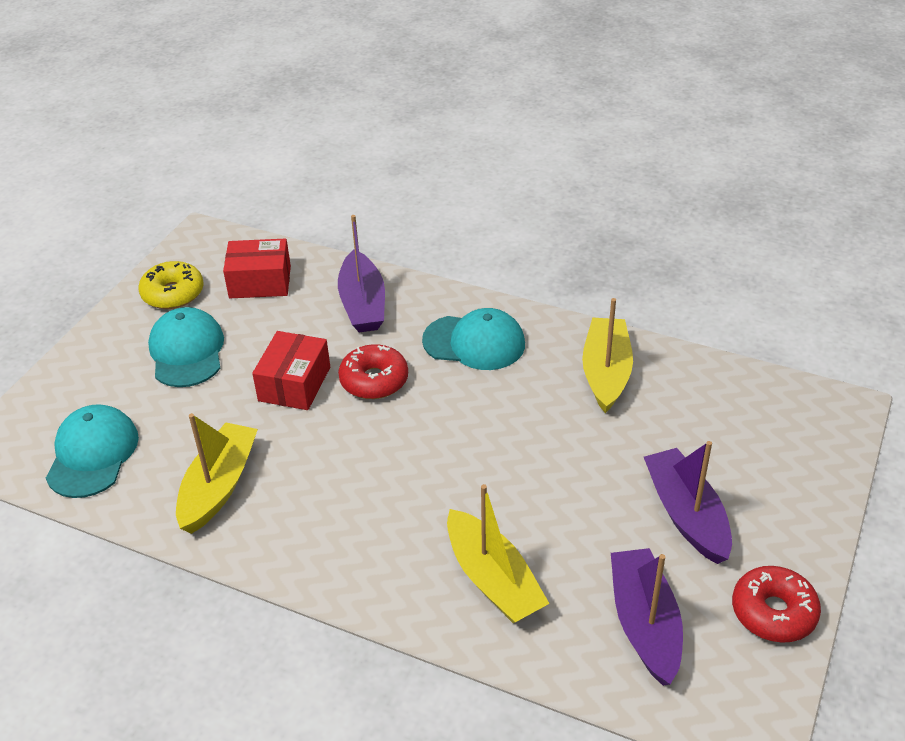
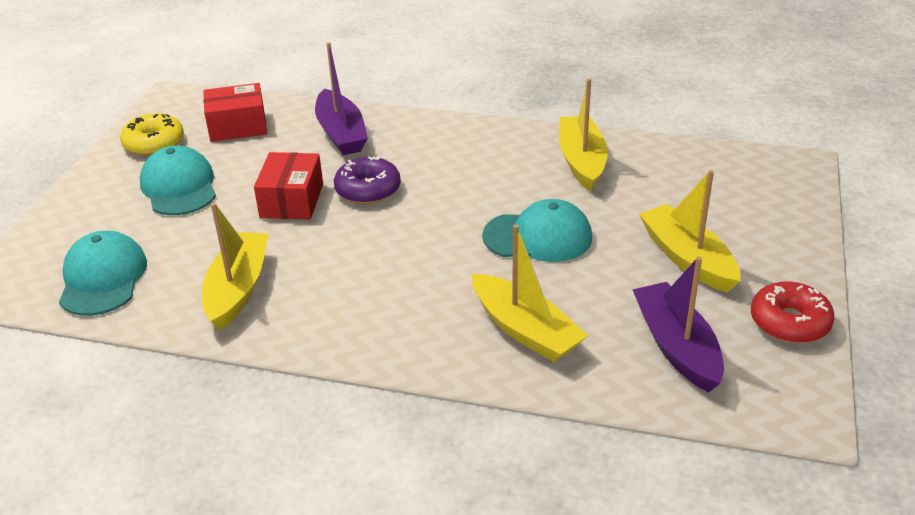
camera: 10 degrees left, 5 degrees down
red donut [338,344,408,399] -> purple donut [334,156,401,204]
turquoise cap [422,308,525,370] -> turquoise cap moved to [482,199,592,262]
purple boat [644,441,732,564] -> yellow boat [639,170,741,293]

